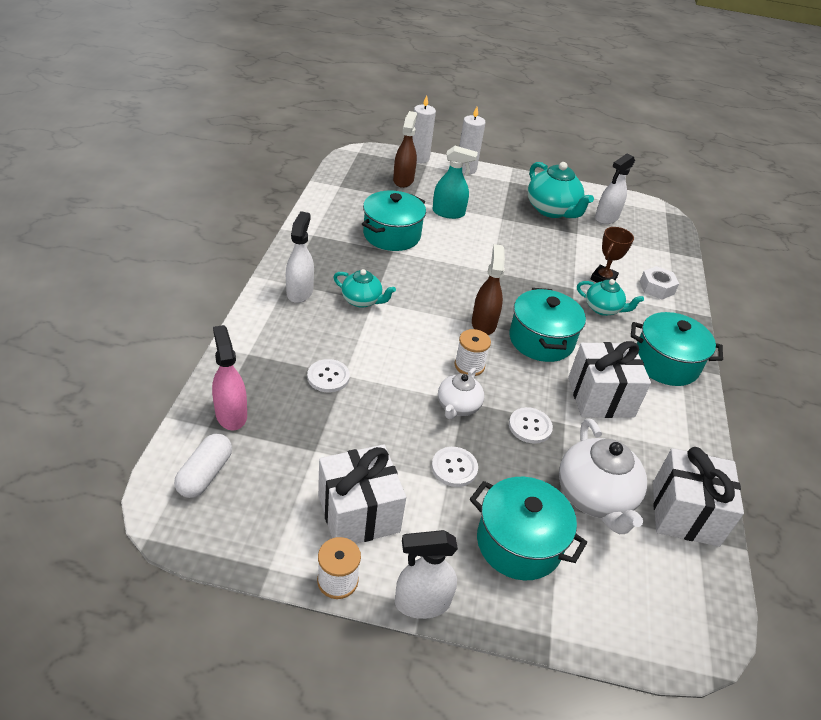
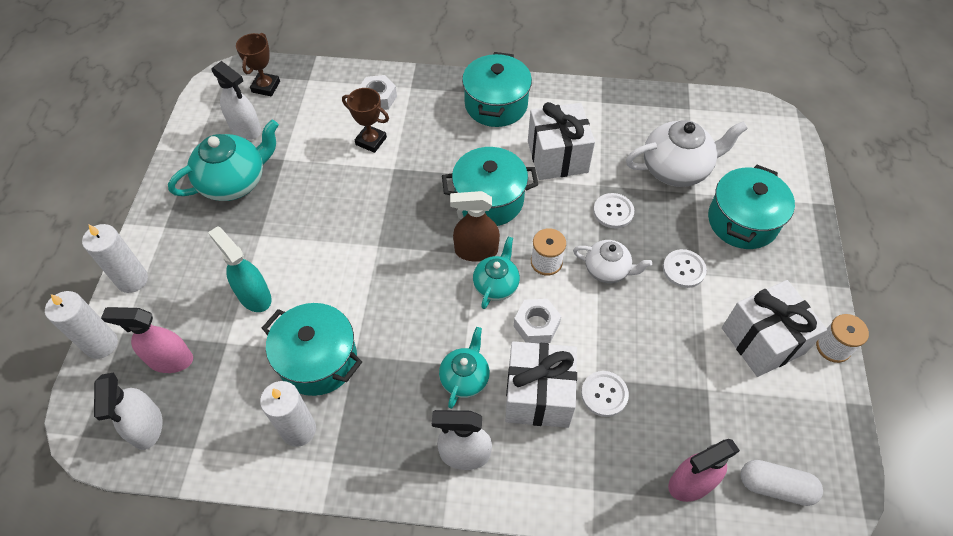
camera: 90 degrees left, 15 degrees up
brown spray bottle [393,111,417,188] -> pink spray bottle [101,307,193,373]
white spray bottle [395,530,458,619] -> white spray bottle moved to [94,372,163,450]
turquoise spray bottle [432,146,478,219] -> turquoise spray bottle turned 45 degrees counterclockwise [208,226,271,312]
turquoise teapot [577,279,644,316] -> turquoise teapot moved to [473,237,520,309]
white gift [653,447,744,547] -> white gift moved to [505,341,577,428]
none -> brown trophy [236,33,280,96]
none -> white candle [260,381,316,447]
none -> white nut [514,299,561,344]

